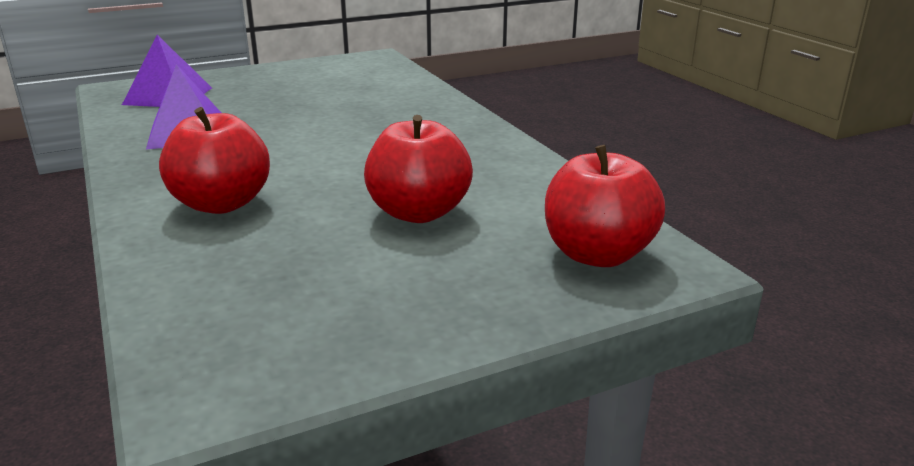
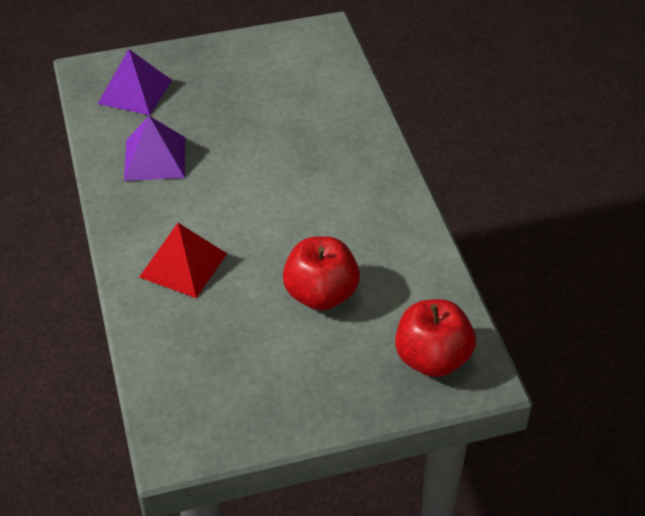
camera: 10 degrees right, 20 degrees up
red apple [159,107,270,214] -> red pyramid [139,223,227,298]

